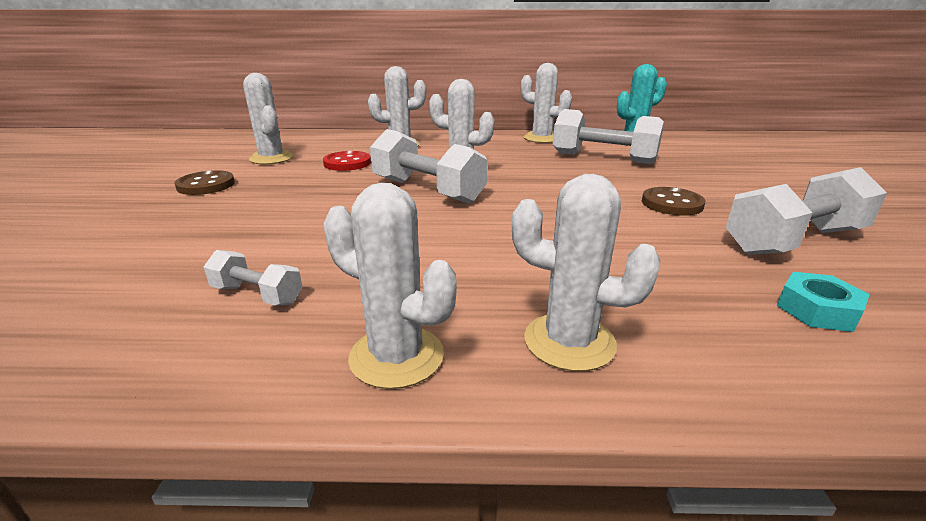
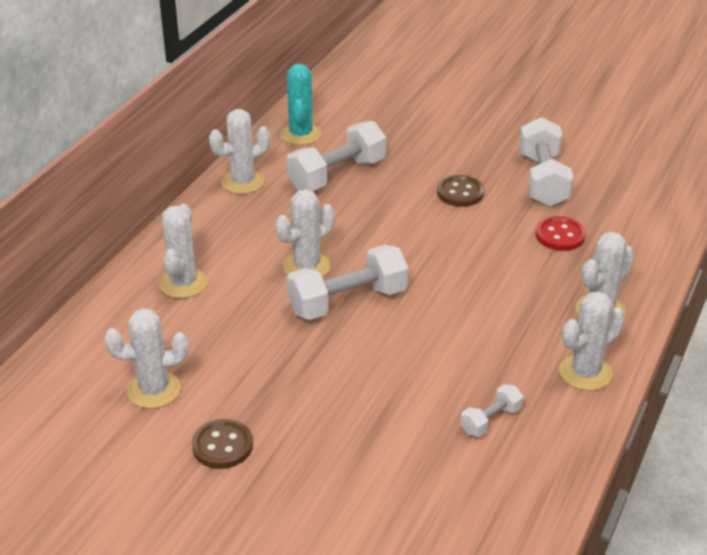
camera: 65 degrees left, 10 degrees up
red button [323,151,371,171] -> red button moved to [535,216,586,251]
turquoise nut [777,272,870,332] -> none

